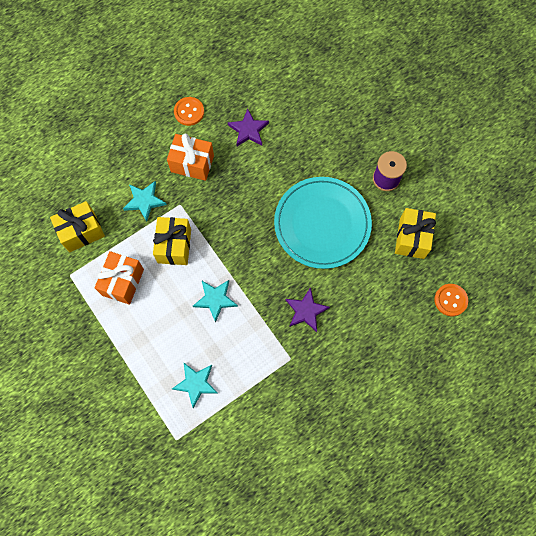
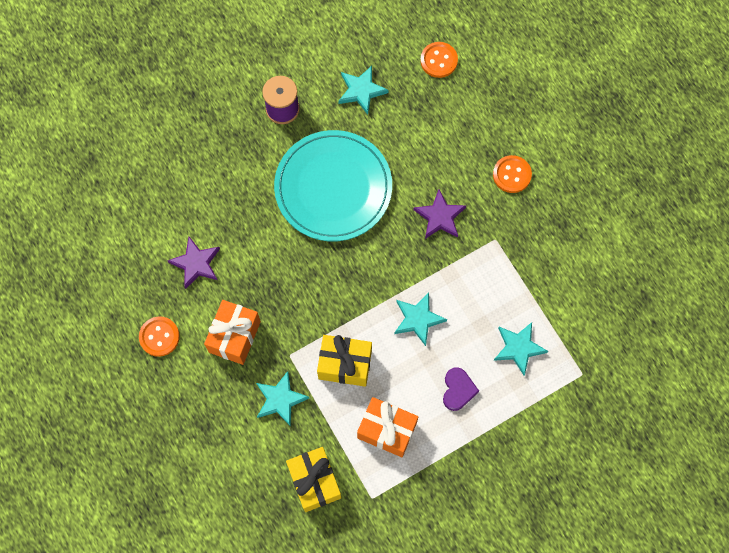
camera: 85 degrees left, 0 degrees up
yellow gift [395,208,436,259] -> turquoise star [338,66,389,115]
none -> purple heart [443,367,479,411]
none -> orange button [493,155,532,193]

